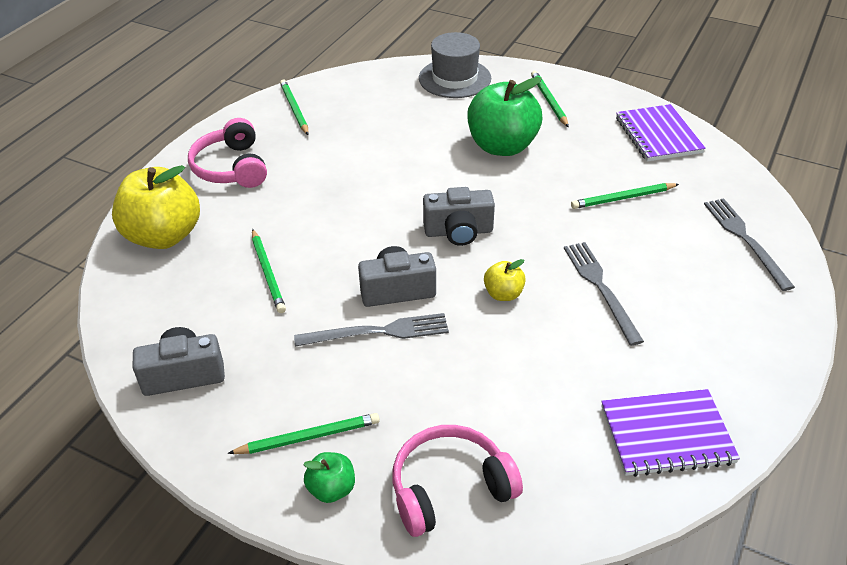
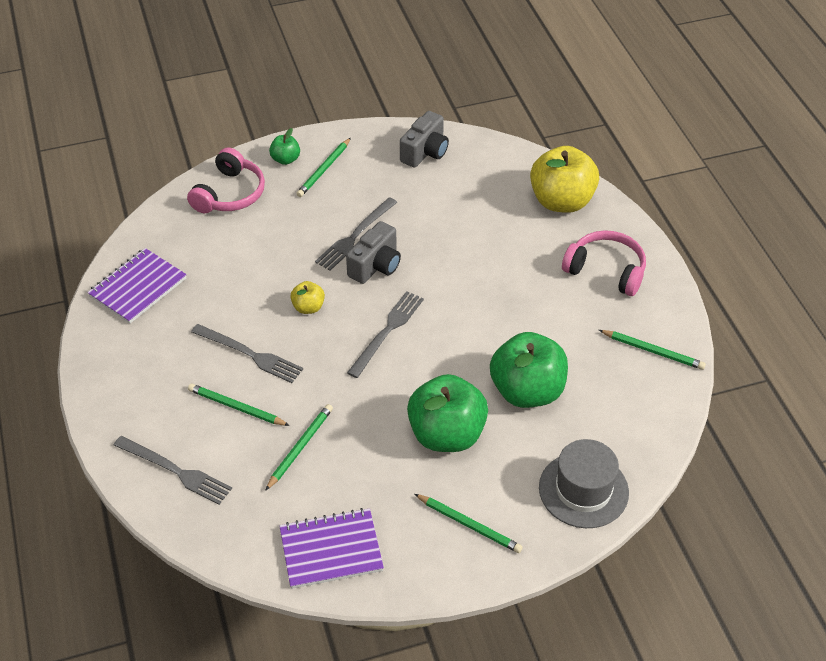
camera: 135 degrees right, 5 degrees up
green pencil [252,229,286,313] -> green pencil moved to [188,384,290,426]
grey camera [423,187,495,246] -> grey fork [347,291,424,378]
purple notebook [616,104,706,162] -> purple notebook turned 45 degrees counterclockwise [279,508,384,589]
none -> green apple [490,332,568,408]

